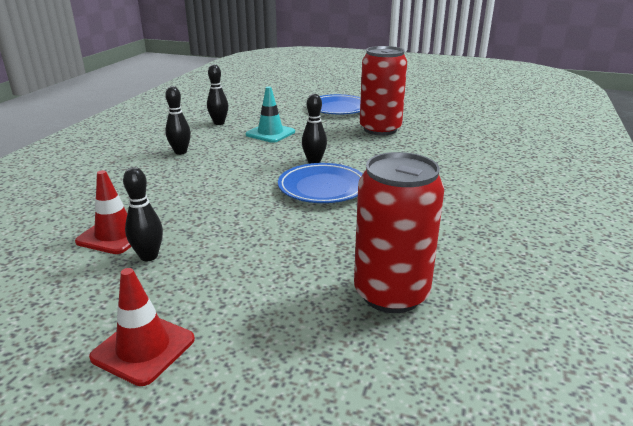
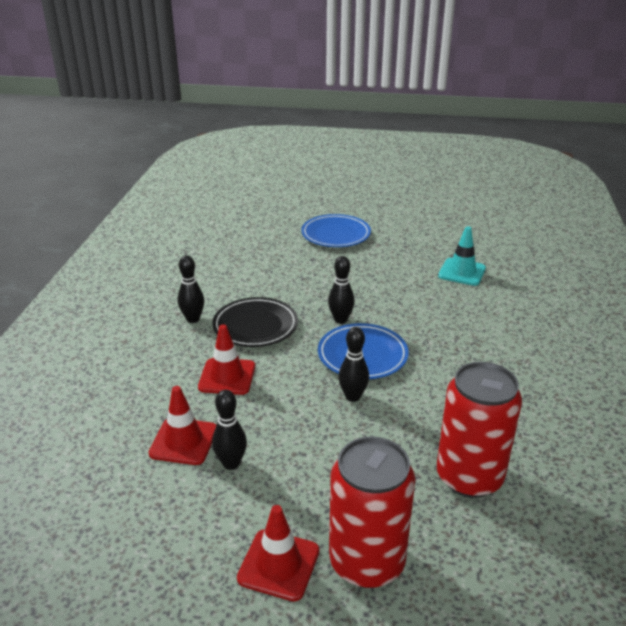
camera: 10 degrees left, 5 degrees up
black bowling pin [207,64,228,125] -> black bowling pin moved to [339,327,369,402]
turquoise traffic cone [246,87,295,143] -> turquoise traffic cone moved to [438,226,486,286]
red can [360,46,407,135] -> red can moved to [329,437,415,588]
none -> red traffic cone [198,324,255,395]
none -> black plate [212,297,298,347]

